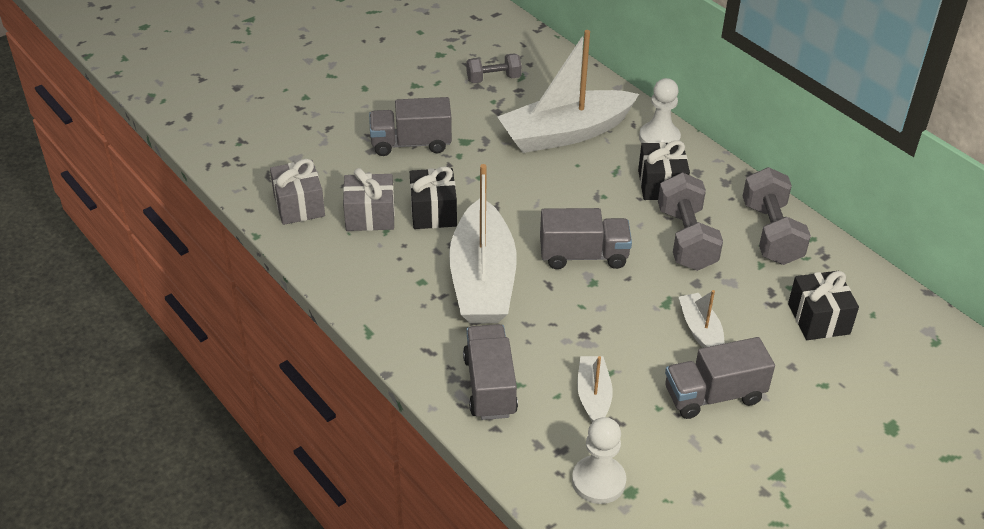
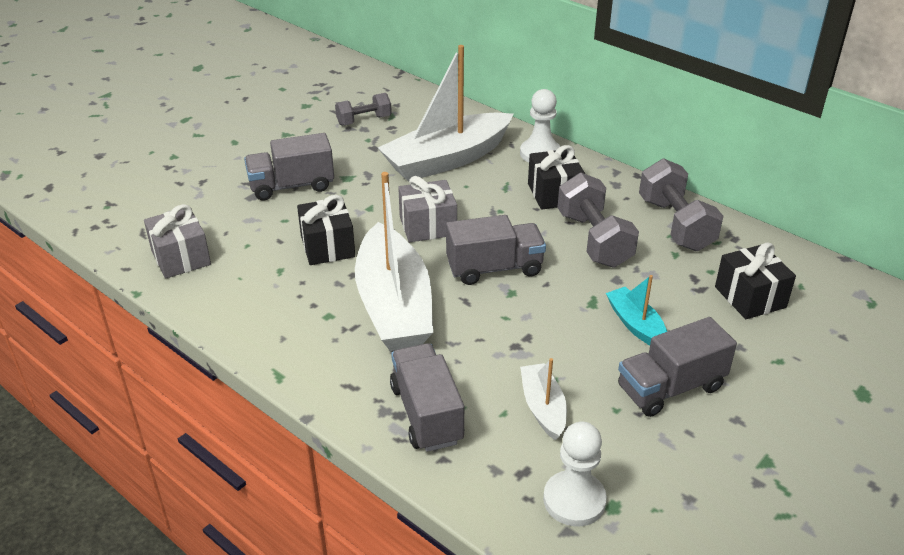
camera: 10 degrees left, 5 degrees down
grey gift [343,168,395,231] -> grey gift moved to [398,176,457,242]
white boat [679,290,724,348] -> turquoise boat [606,275,667,345]

